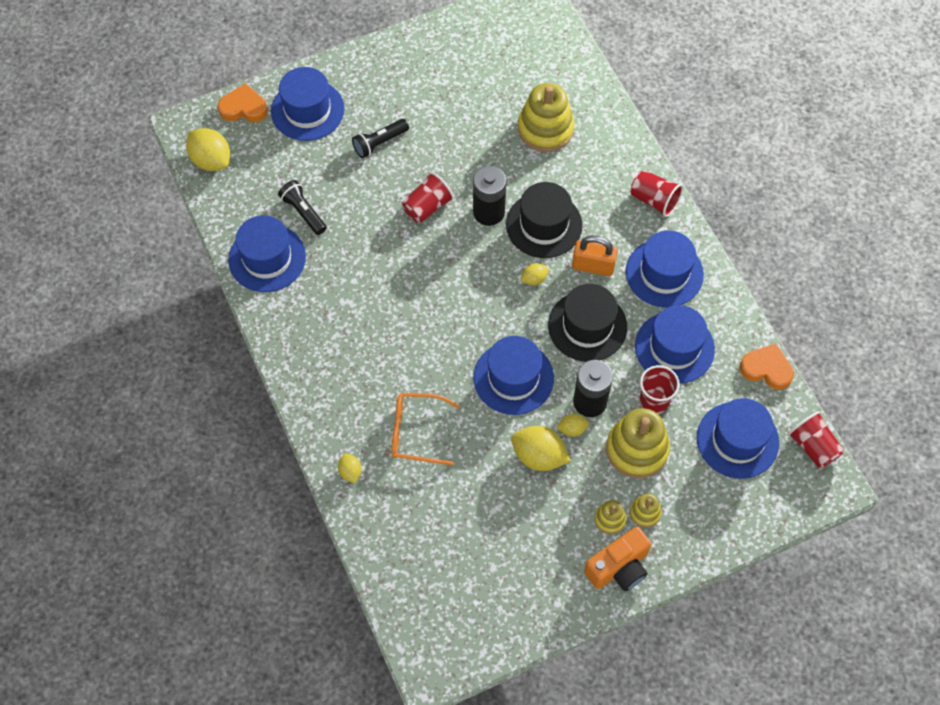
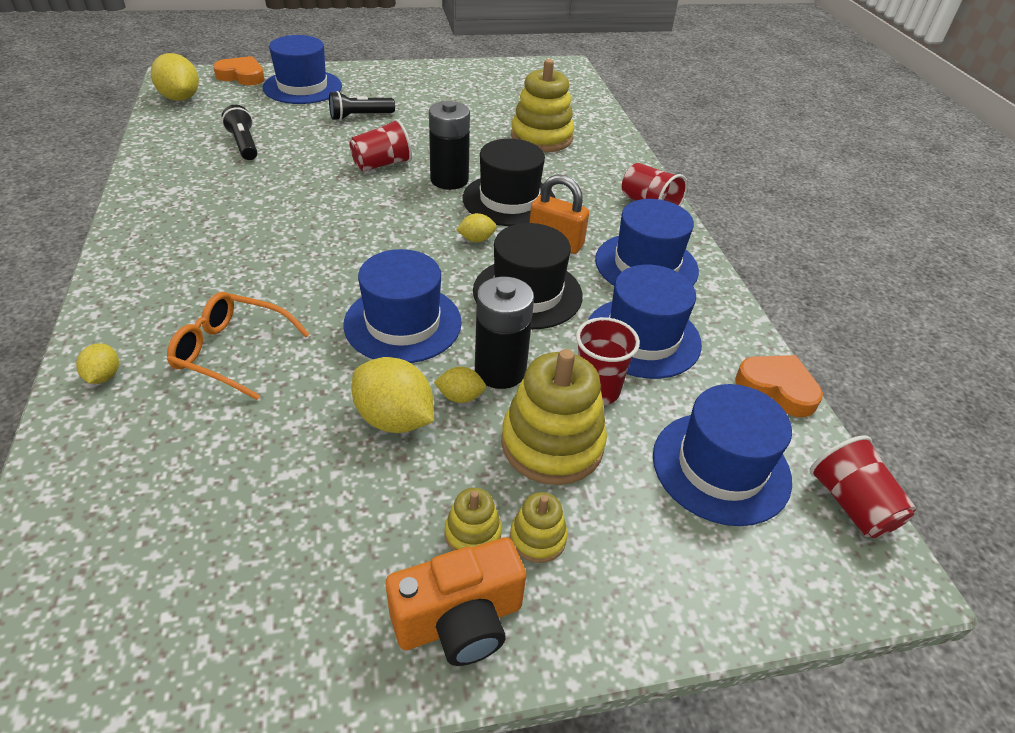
camera: 10 degrees right, 20 degrees down
blue hat [228,215,306,292] -> none

